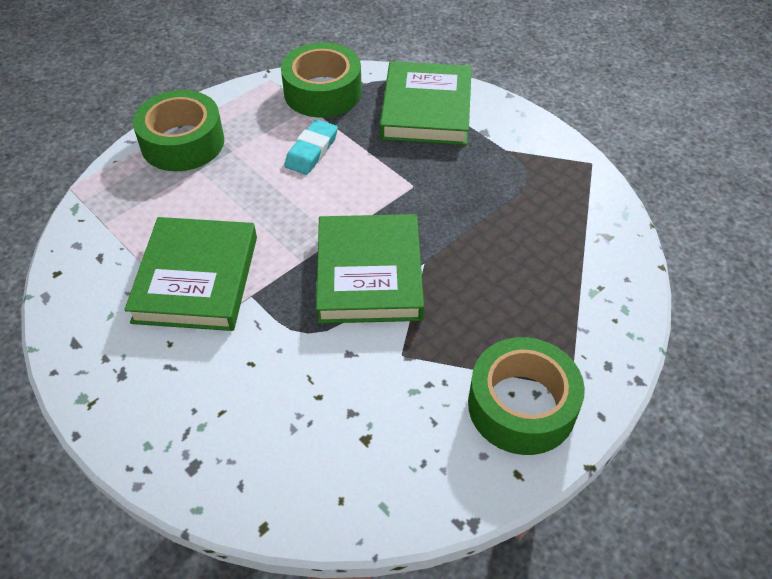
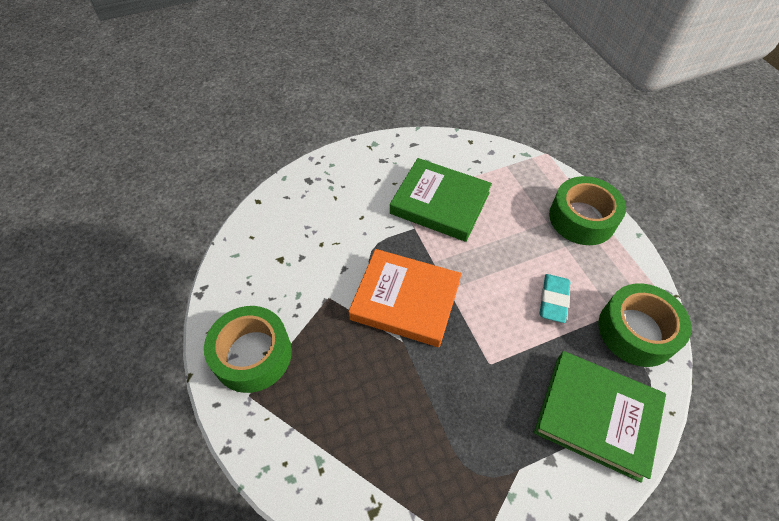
camera: 110 degrees right, 5 degrees up
turquoise eraser [284,119,338,175] -> turquoise eraser turned 60 degrees clockwise [540,274,570,323]
green book [316,214,424,323] -> orange book [348,249,462,347]

